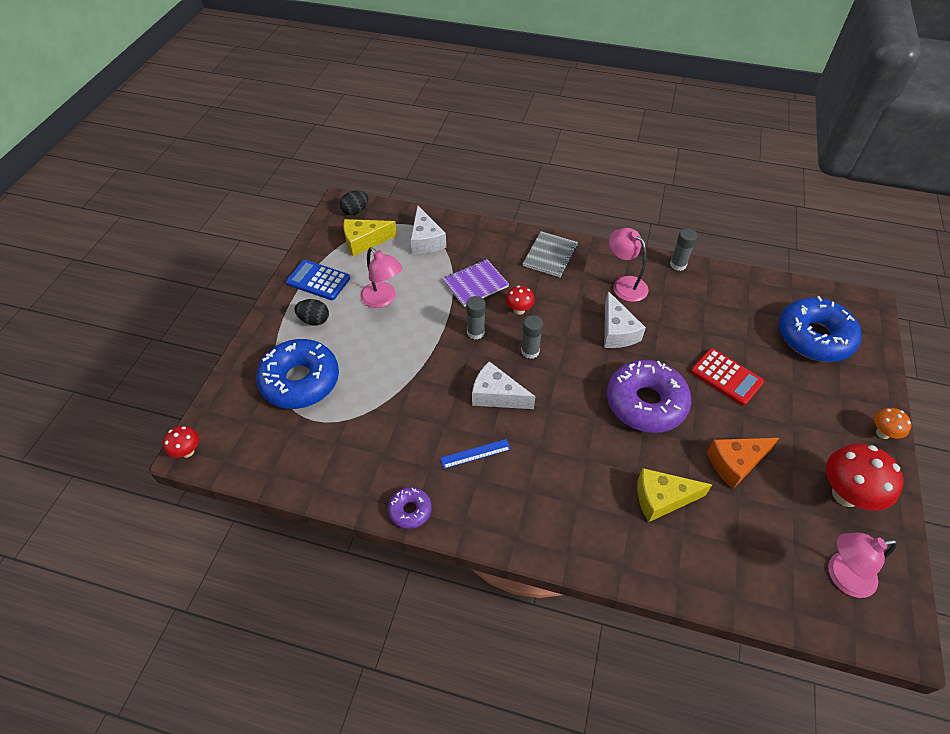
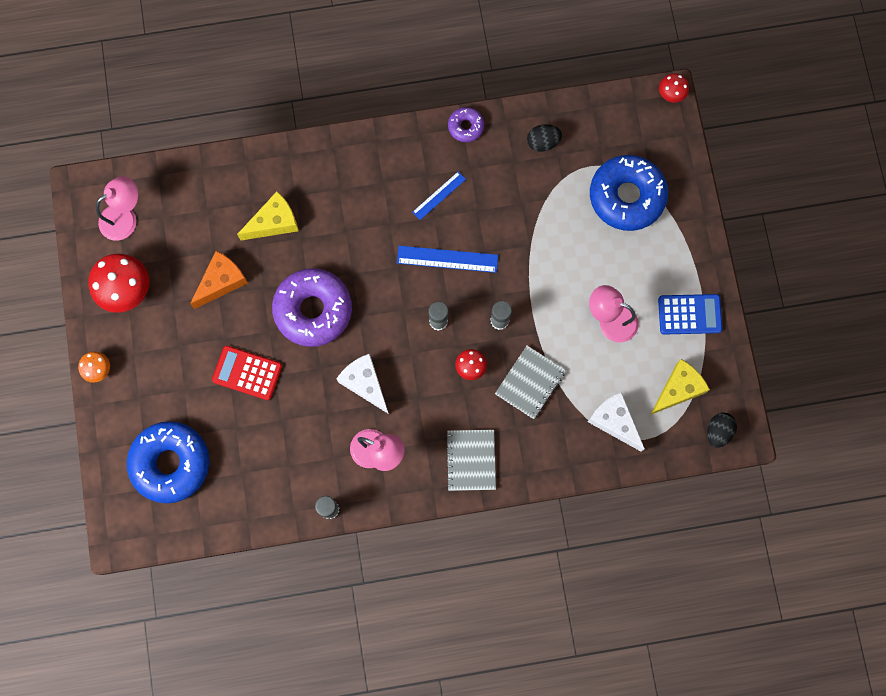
camera: 155 degrees right, 25 degrees up
black egg [294,299,329,325] -> black egg moved to [527,124,562,152]
purple notebook [443,259,509,307] -> grey notebook [495,346,566,419]
white cheese [472,361,535,409] -> blue ruler [397,246,498,273]

